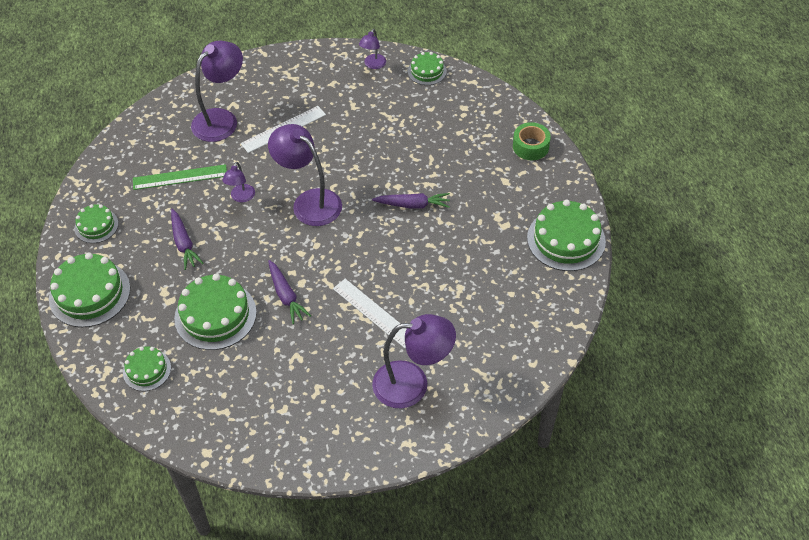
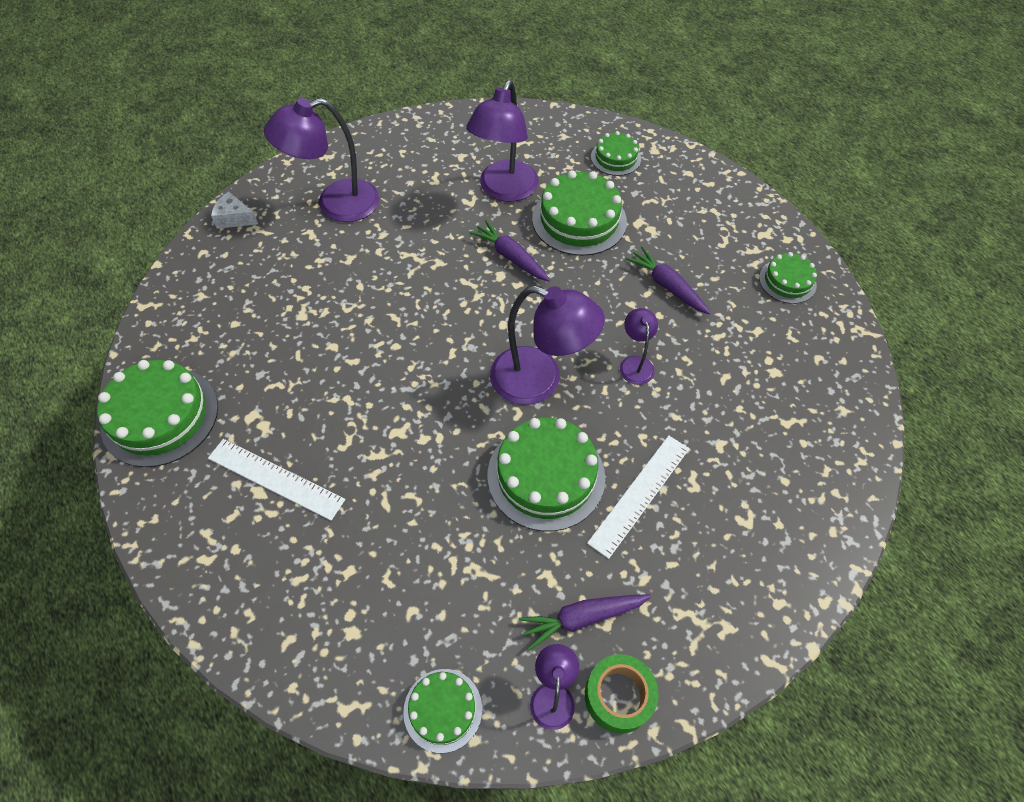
camera: 160 degrees right, 5 degrees up
green cake [49,252,130,327] -> green cake moved to [488,418,605,531]
green ruler [133,164,227,190] -> none
purple lamp [191,40,243,142] -> purple lamp moved to [466,80,539,202]
white ruler [333,279,407,348] -> white ruler moved to [208,439,346,521]
purple carrot [372,193,450,209] -> purple carrot moved to [519,595,651,650]
green tape [513,122,551,160] -> green tape moved to [585,654,659,734]
none -> white cheese [211,191,258,229]

